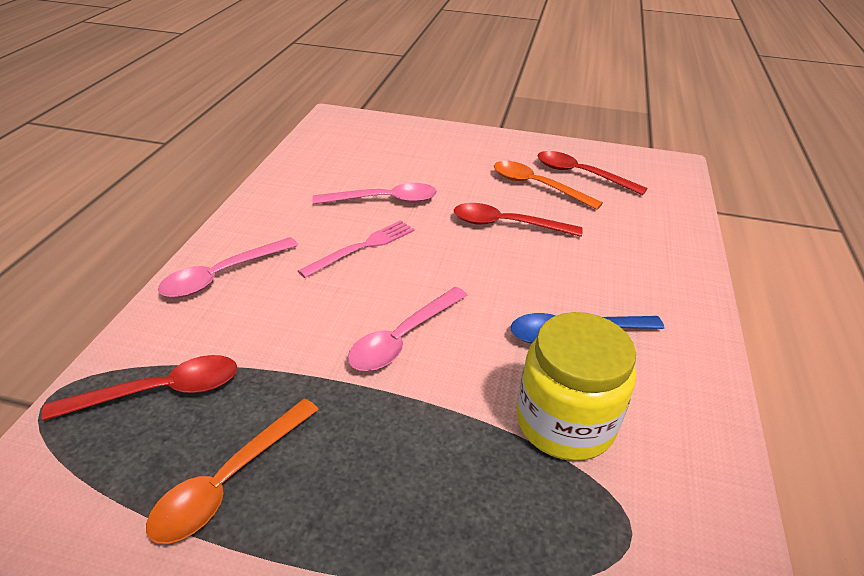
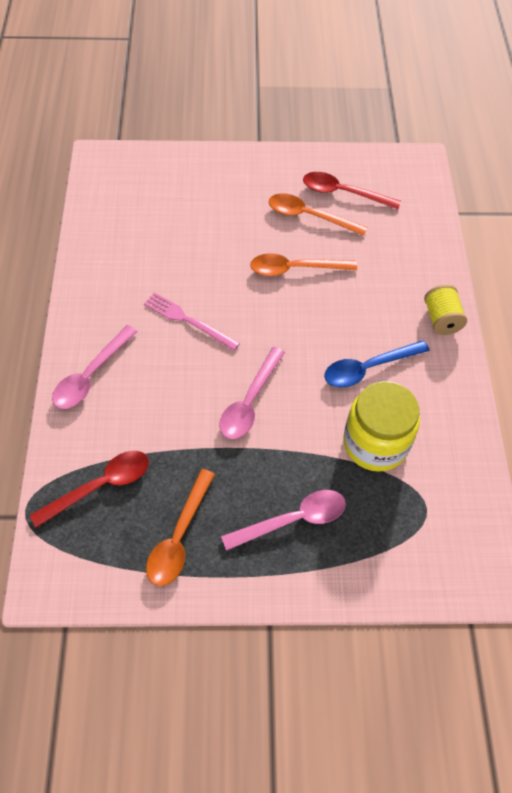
camera: 15 degrees left, 20 degrees up
pink fork [298,220,414,278] -> pink fork turned 90 degrees counterclockwise [144,292,240,351]
pink spoon [312,183,437,204] -> pink spoon moved to [221,490,346,551]
red spoon [454,203,583,237] -> orange spoon [250,253,357,276]
none -> yellow spool [424,284,467,335]

